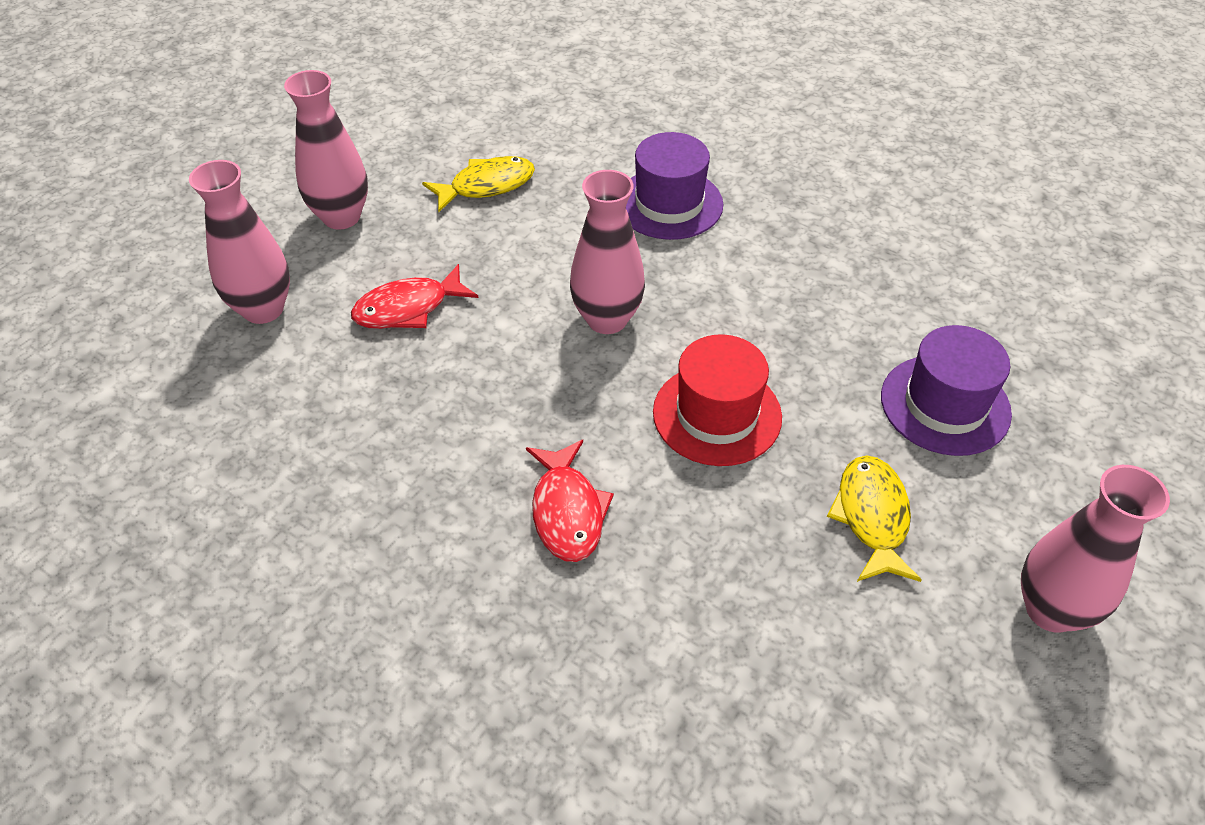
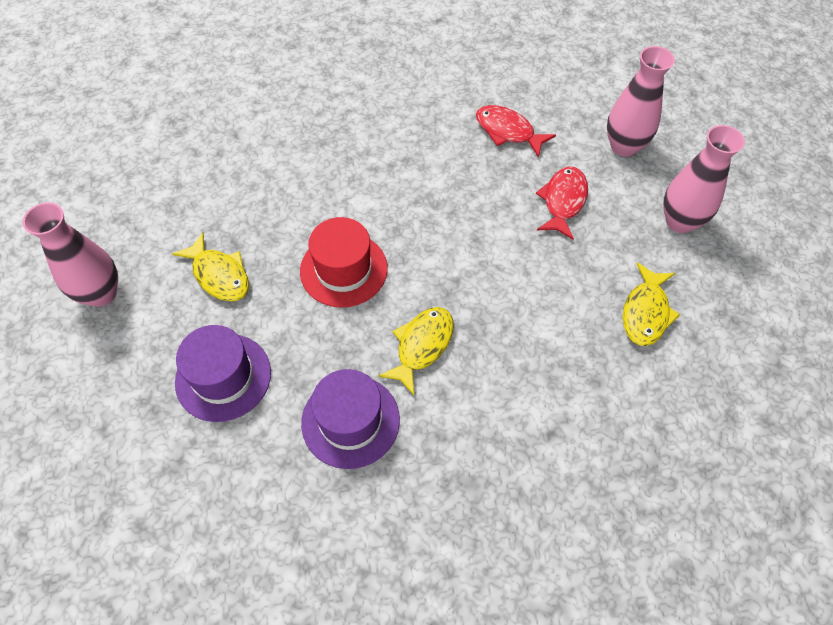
camera: 135 degrees right, 10 degrees up
red fish [526,440,614,562] -> red fish moved to [476,105,556,158]
pink vase [570,170,645,334] -> none
purple hat [626,132,723,240] -> purple hat moved to [301,369,400,469]
none -> yellow fish [378,307,454,395]

